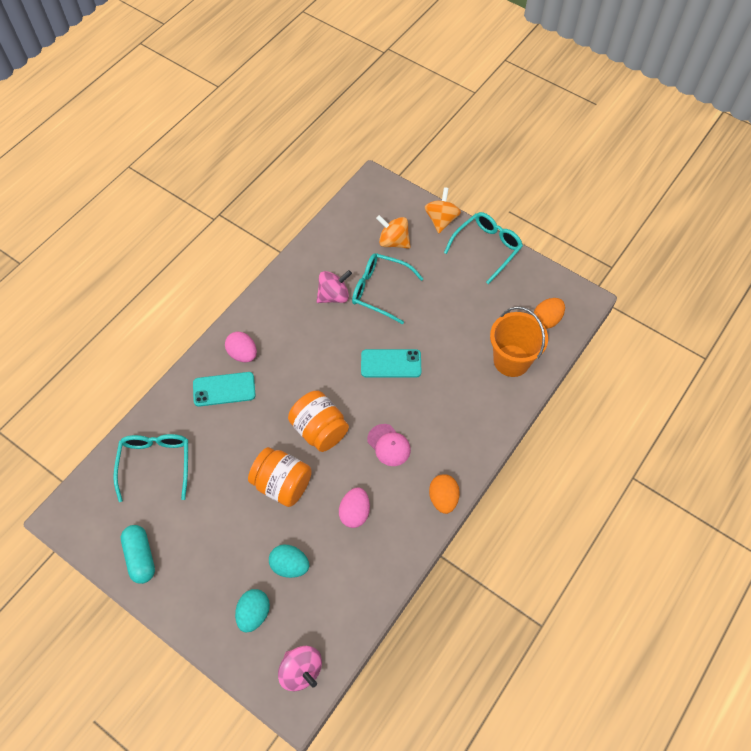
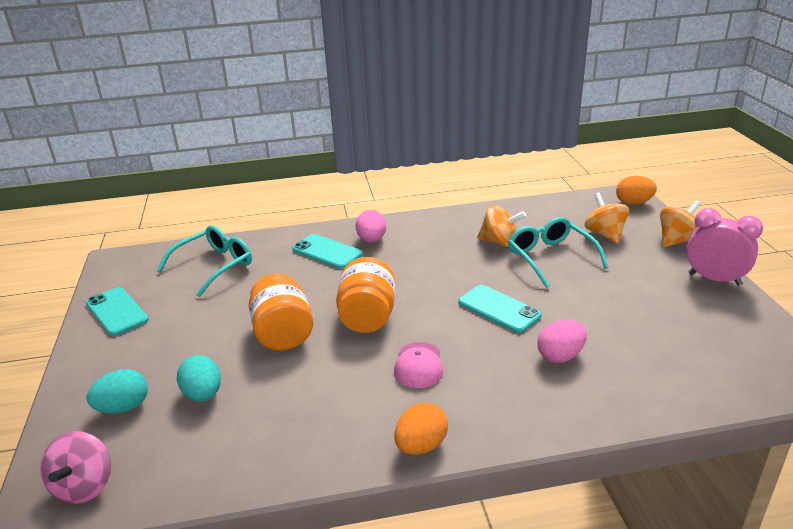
camera: 45 degrees right, 30 degrees down
turquoise capsule [121,525,155,584] -> turquoise phone [86,287,149,336]
pink spinning top [316,270,352,303] -> orange spinning top [477,205,526,247]
pink egg [339,487,370,528] -> pink egg moved to [537,319,587,363]
turquoise glasses [444,212,523,284] -> pink clock [686,208,763,285]
orange bucket [490,306,548,377] -> none
orange egg [534,298,565,329] -> orange egg moved to [616,176,657,205]

